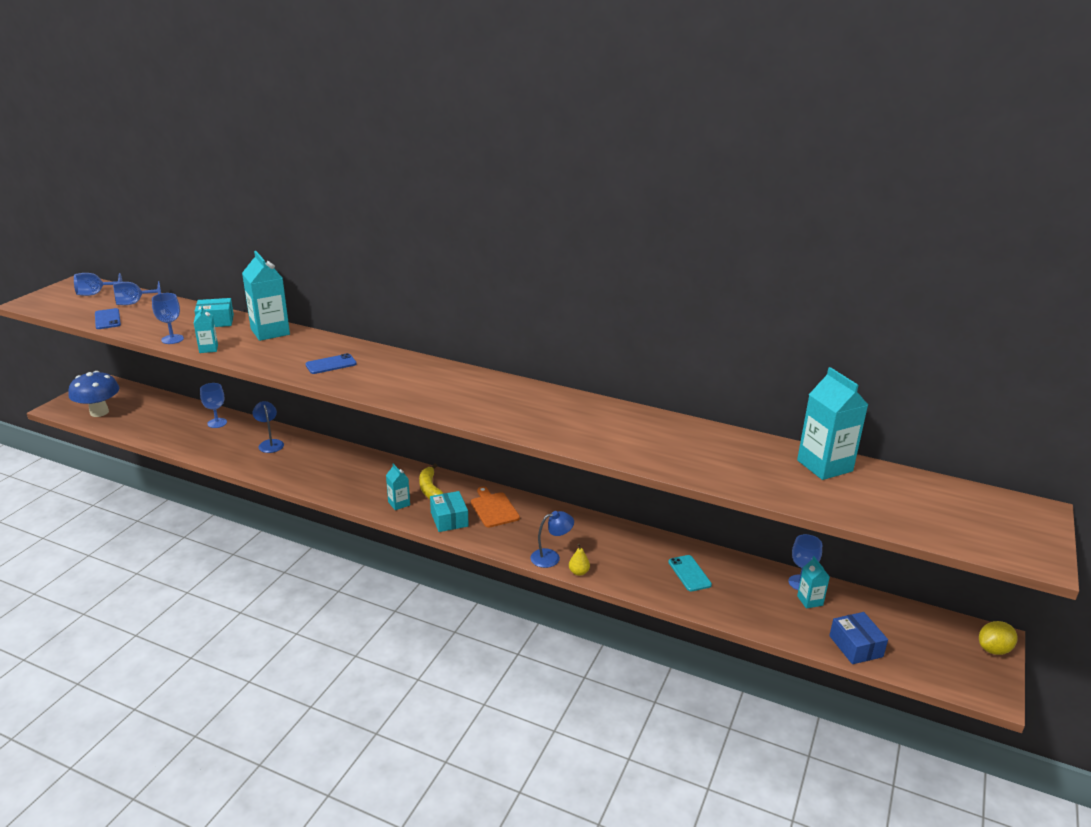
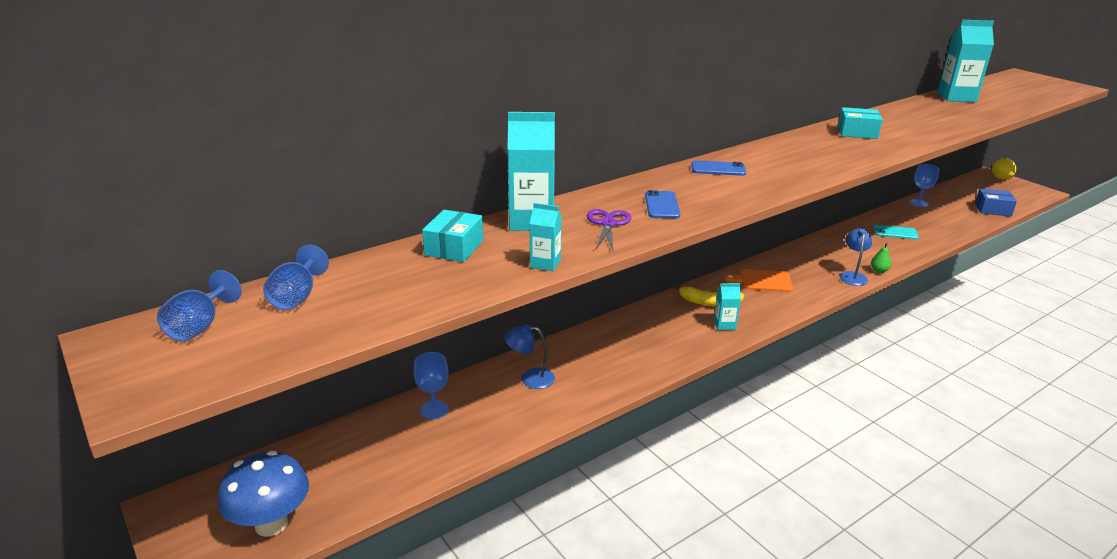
camera: 60 degrees left, 0 degrees up
blue phone [95,308,121,329] -> blue phone moved to [691,160,746,176]
blue goblet [152,293,184,344] -> none
turquoise box [430,491,469,532] -> turquoise box moved to [838,107,883,139]
yellow pear [569,544,590,576] -> green pear [871,243,891,273]
turquoise carton [797,556,830,609] -> none
none -> purple scissors [587,209,631,250]

